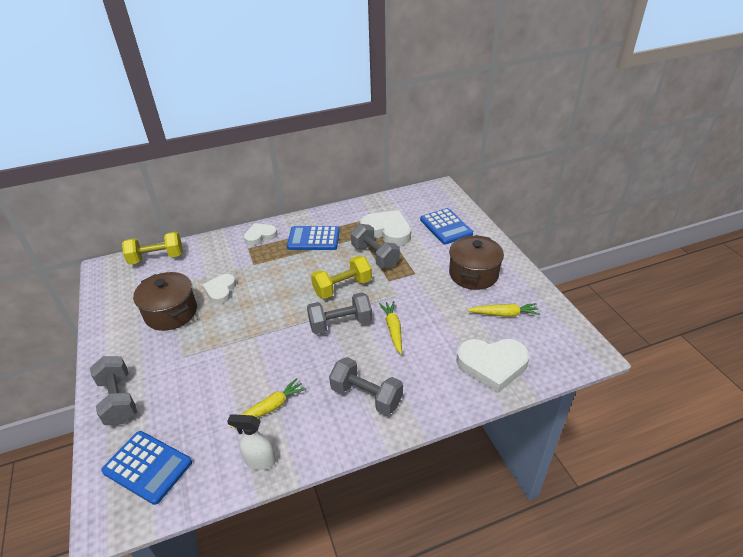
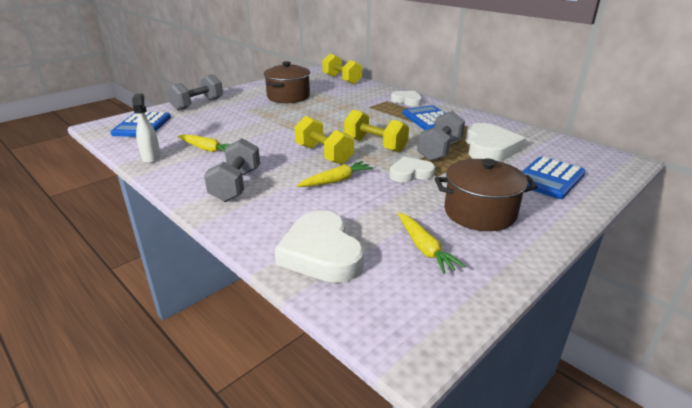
camera: 65 degrees right, 10 degrees down
white heart [203,274,236,304] -> white heart moved to [390,157,435,183]
grey dumbbell [307,292,372,334] -> yellow dumbbell [294,116,354,165]

